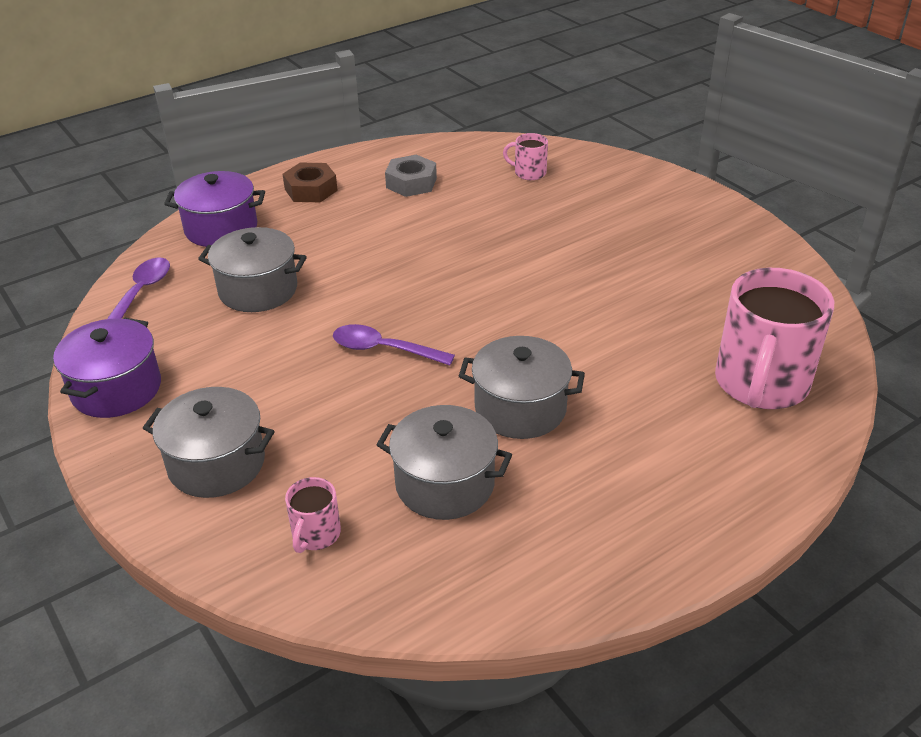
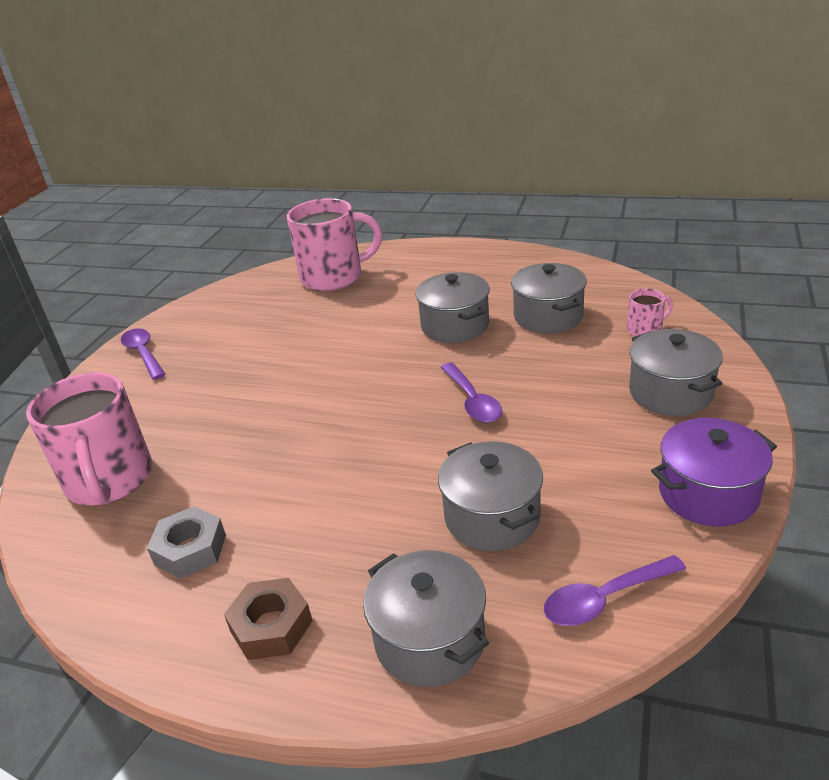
camera: 125 degrees left, 5 degrees down
purple pot [164,171,265,247] -> grey pot [363,550,489,687]
pink mug [503,133,548,180] -> pink mug [26,372,153,505], size x2.23
none -> purple spoon [121,328,165,380]

